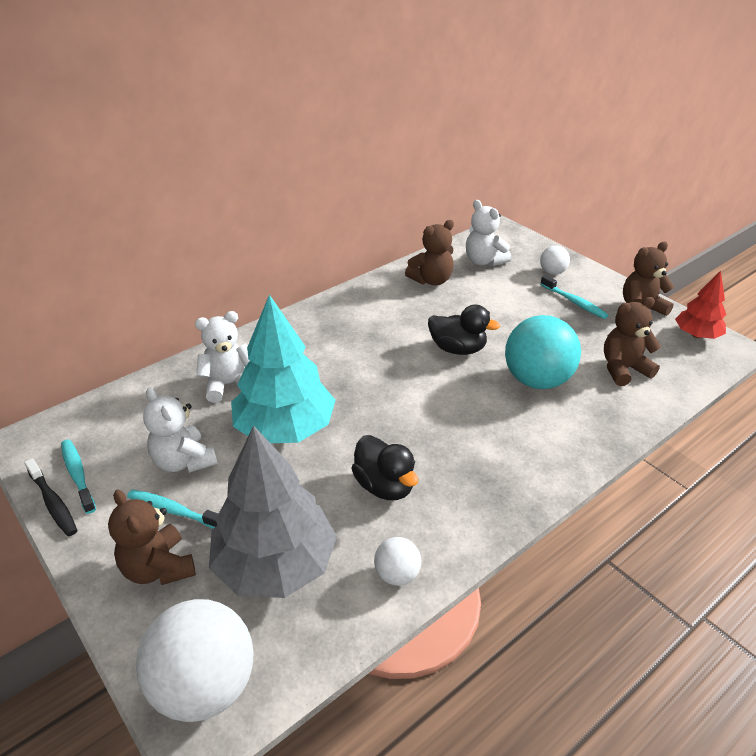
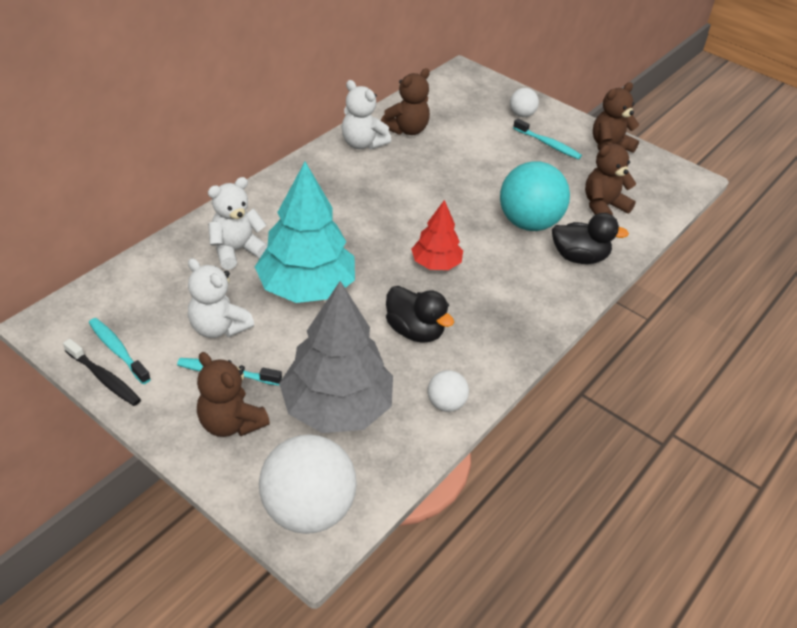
camera: 15 degrees left, 5 degrees up
black duck [428,304,500,355] -> black duck moved to [552,213,629,264]
white teddy bear [466,200,511,266] -> white teddy bear moved to [342,80,391,150]
red tree [675,271,726,339] -> red tree moved to [411,200,463,270]

